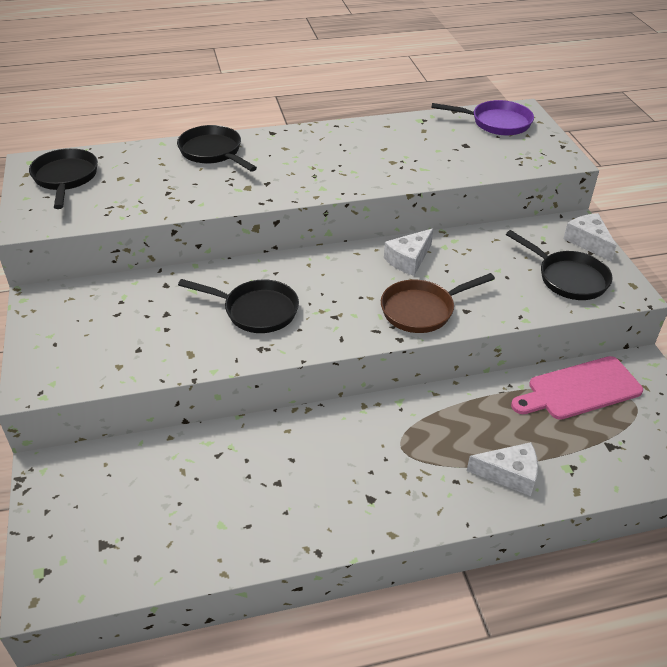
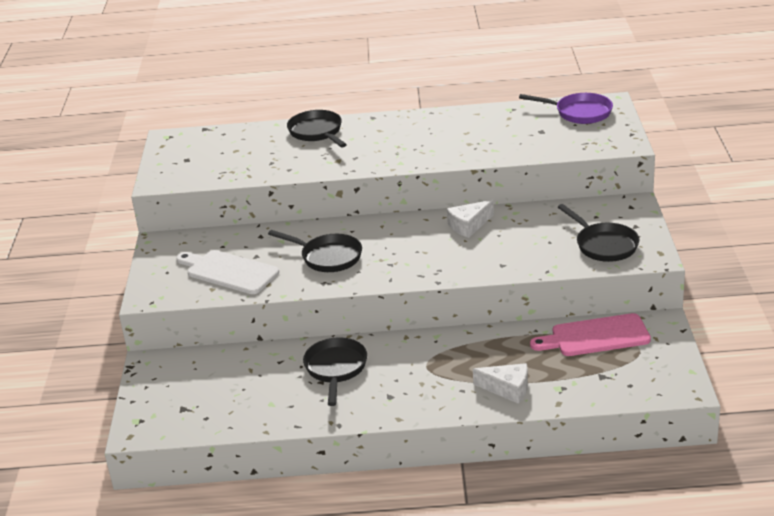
camera: 15 degrees right, 10 degrees down
black pan [29,148,98,209] -> black pan moved to [303,337,367,406]
brown pan [381,273,495,333] -> none
white cheese [563,213,617,262] -> none
none -> white cutting board [176,250,279,294]

